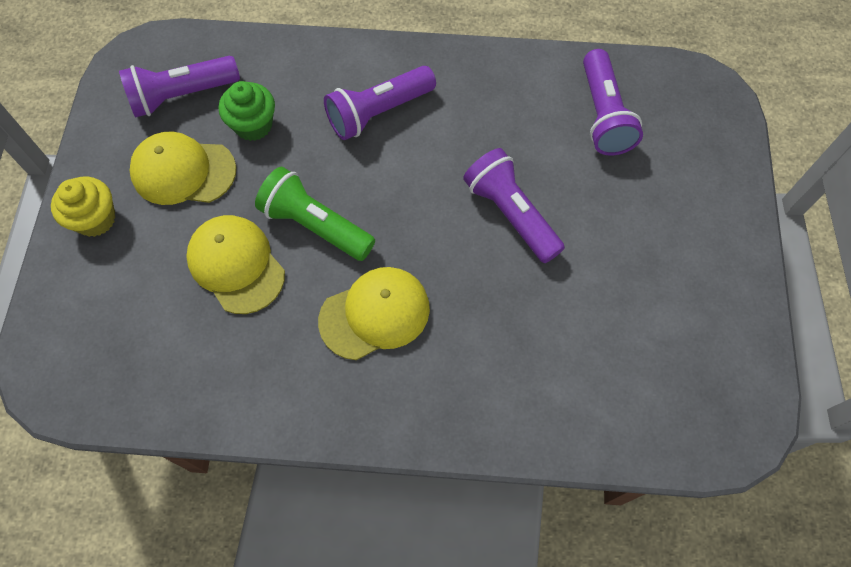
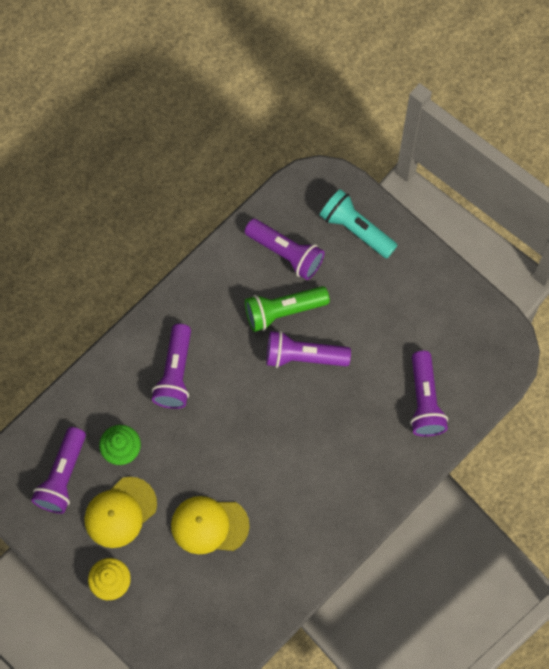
camera: 50 degrees left, 5 degrees up
green flashlight [255,167,375,261] -> green flashlight moved to [245,286,330,332]
yellow cap [318,267,430,360] -> none
none -> turquoise flashlight [320,189,398,258]
none -> purple flashlight [410,351,448,437]

